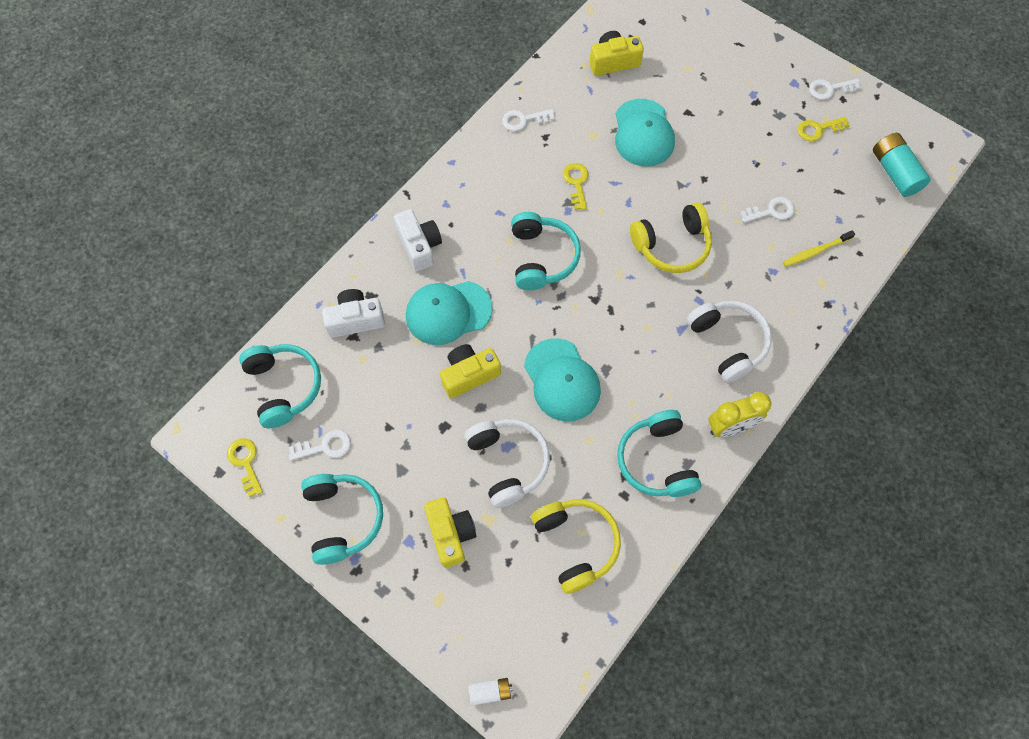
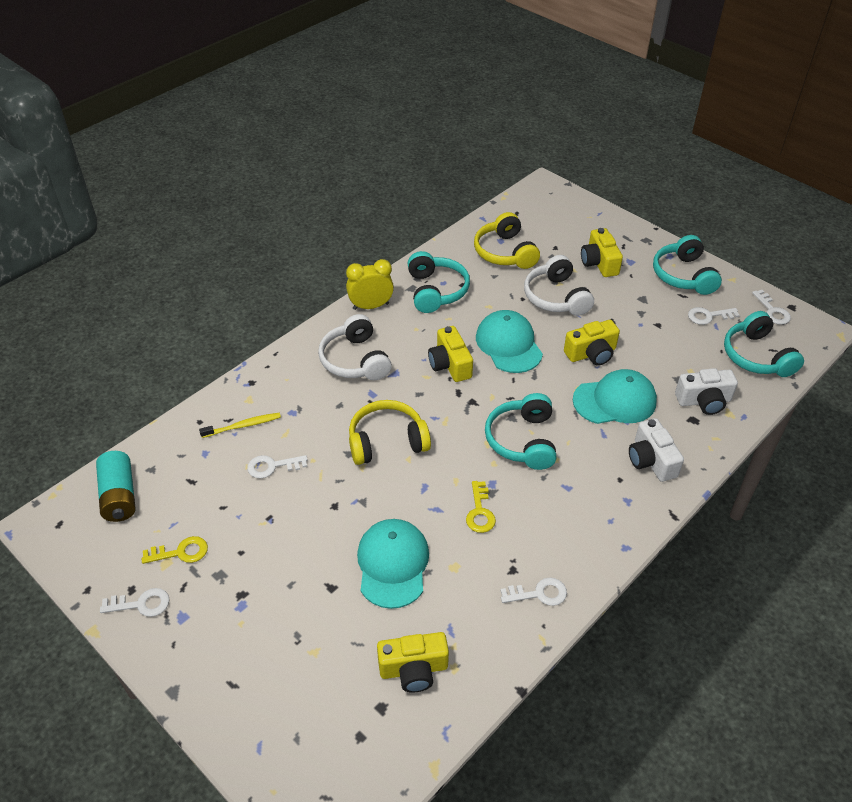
camera: 175 degrees left, 20 degrees down
yellow key [227,438,263,497] -> white key [752,290,791,325]
white battery [468,678,513,705] -> none
none -> yellow camera [428,326,473,382]

